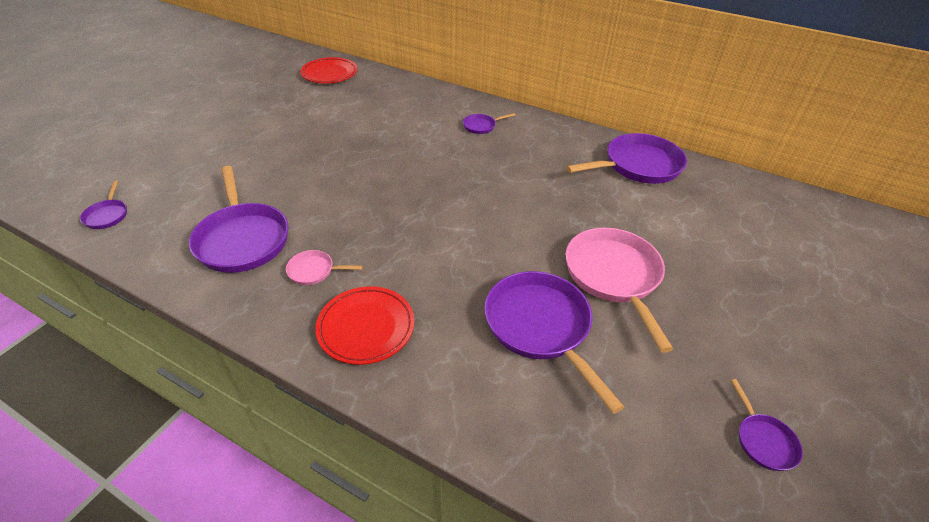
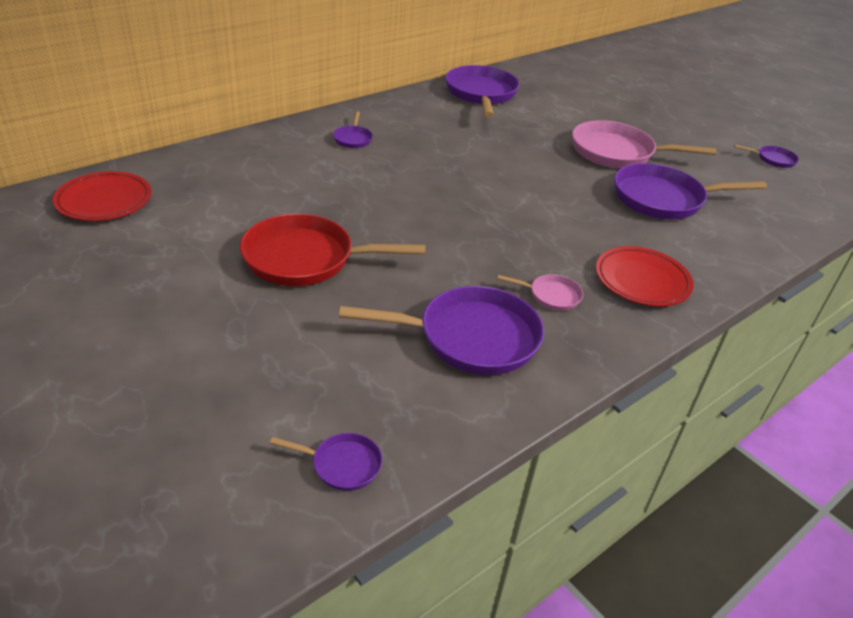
camera: 70 degrees left, 5 degrees down
pink pan [286,250,363,285] -> pink pan turned 105 degrees counterclockwise [497,274,583,311]
none -> red pan [240,214,425,286]

